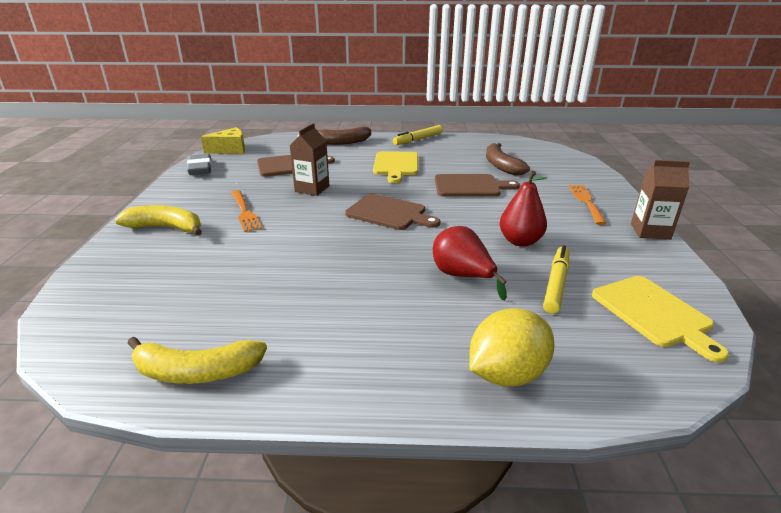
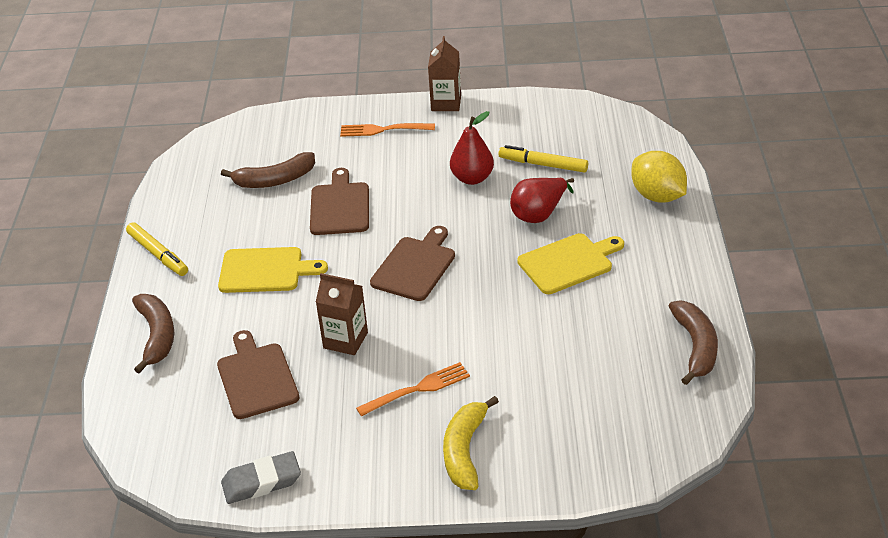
camera: 90 degrees left, 10 degrees up
yellow banana [128,337,267,384] -> brown banana [669,300,718,385]
yellow cheese [201,127,245,154] -> none
yellow cutting board [592,276,729,363] -> yellow cutting board moved to [518,233,624,294]

